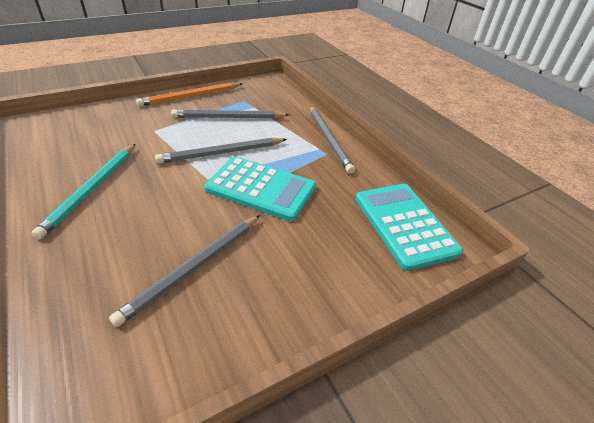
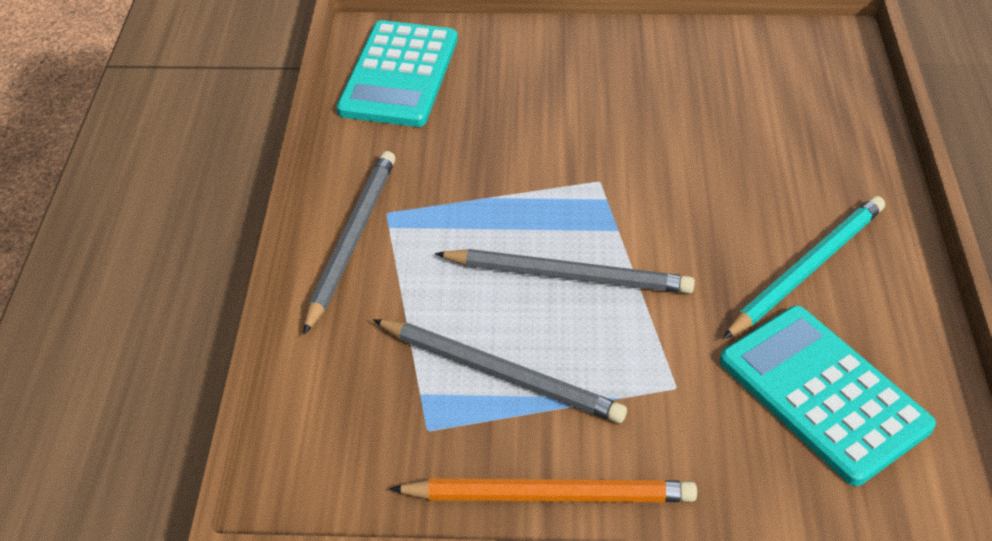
camera: 145 degrees left, 5 degrees up
grey pencil [109,215,260,327] -> none
turquoise calculator [205,156,316,221] -> turquoise calculator moved to [720,306,936,486]

